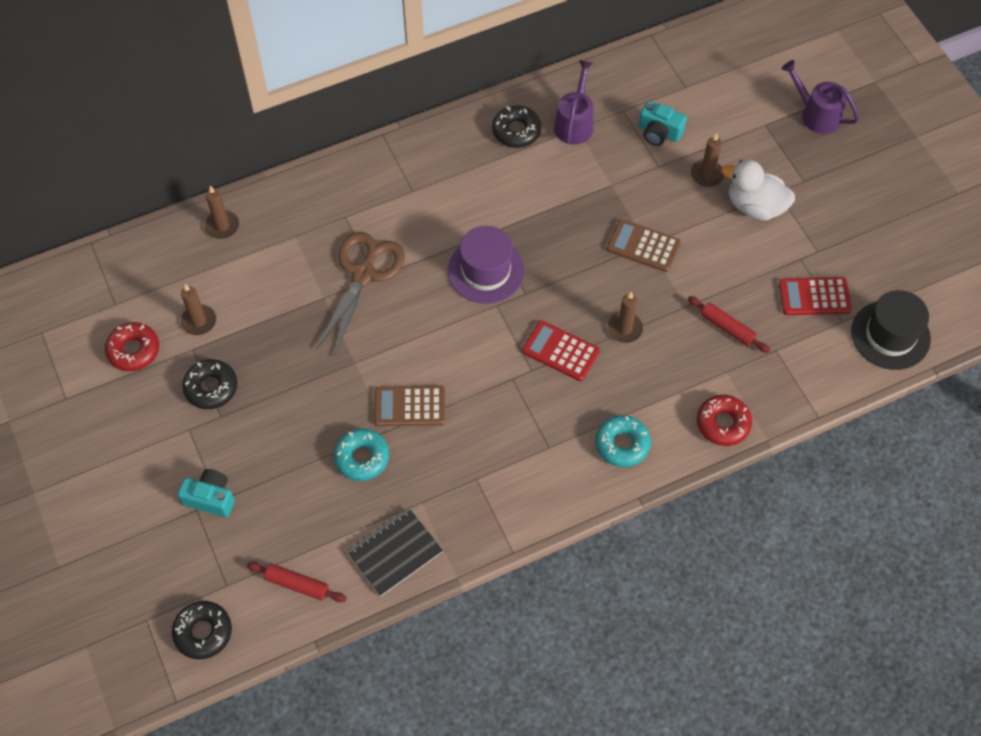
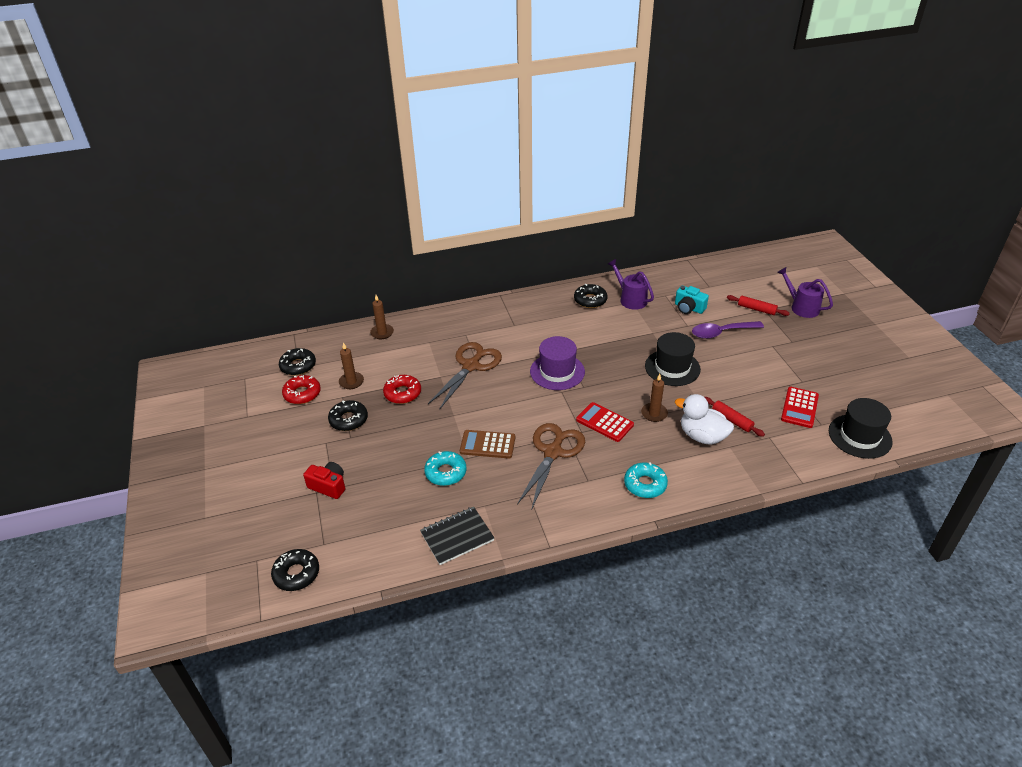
camera: 10 degrees right, 20 degrees down
turquoise camera [177,469,235,517] -> red camera [303,462,345,499]
red rolling pin [247,562,347,602] -> red rolling pin moved to [727,295,790,316]
purple watering can [554,60,593,145] -> purple watering can turned 60 degrees counterclockwise [608,259,654,310]
brown calculator [607,219,681,272] -> black hat [645,332,701,386]
brown candle [691,133,724,187] -> purple spoon [692,321,764,339]
red donut [697,395,752,446] -> red donut moved to [383,375,421,404]
white duck [721,160,795,221] -> white duck moved to [675,394,734,445]
red calculator [779,277,851,315] -> red calculator turned 75 degrees counterclockwise [781,387,819,428]
none -> black donut [279,348,316,376]
none -> brown scissors [517,423,585,510]

